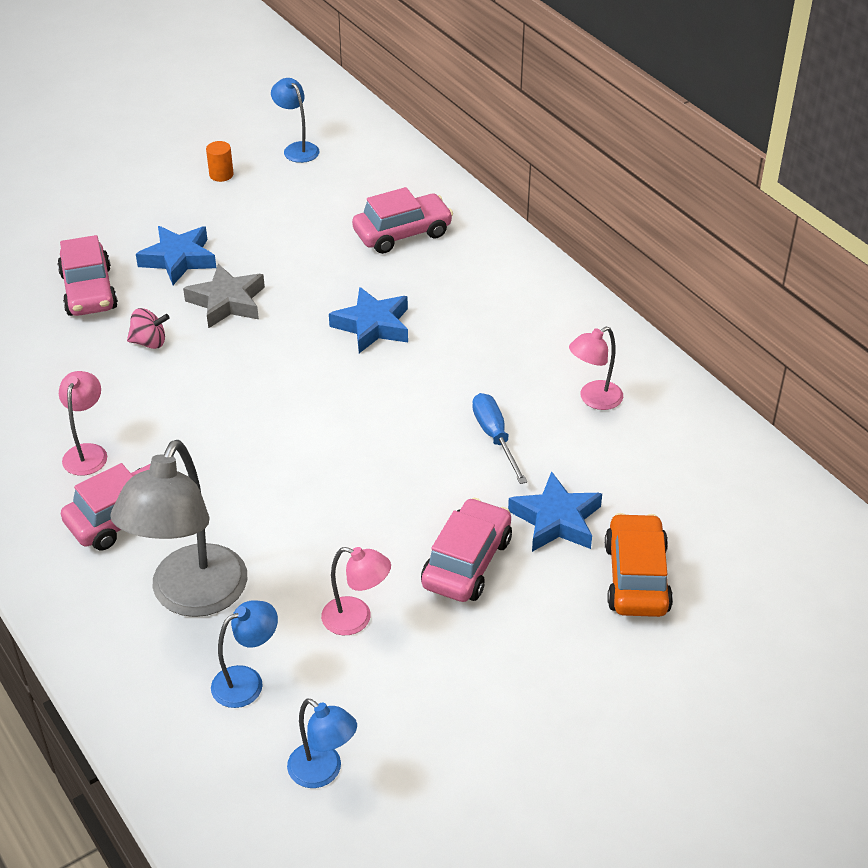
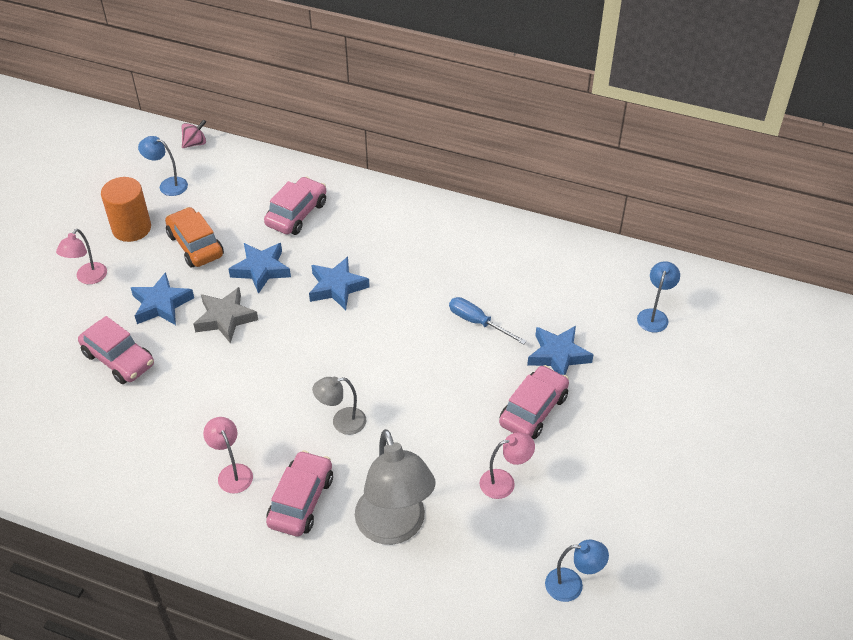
camera: 35 degrees left, 5 degrees up
pink spinning top [127,308,170,349] -> pink spinning top moved to [182,119,206,148]
orange cylinder [206,141,234,182] -> orange cylinder [101,177,151,242], size x2.02
blue lamp [211,600,278,708] -> blue lamp moved to [637,261,680,332]
pink car [421,498,512,602] -> pink car turned 45 degrees clockwise [499,365,569,439]
pink lamp [569,326,623,410] -> pink lamp moved to [56,229,107,284]
orange car [605,513,673,617] -> orange car moved to [165,207,224,267]
none -> blue star [228,243,291,294]
none -> grey lamp [312,377,366,435]

